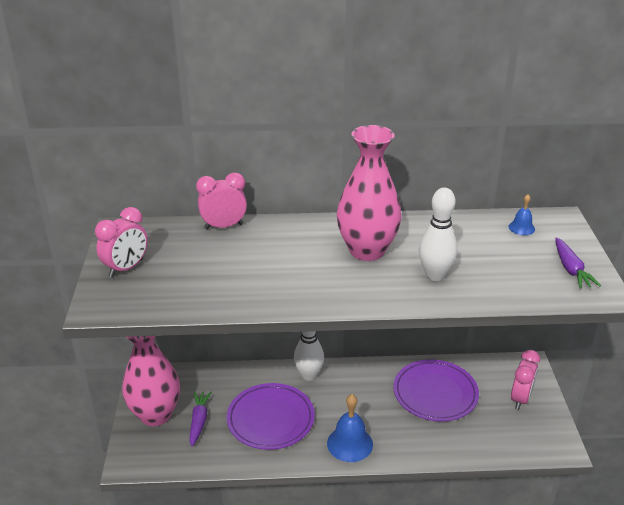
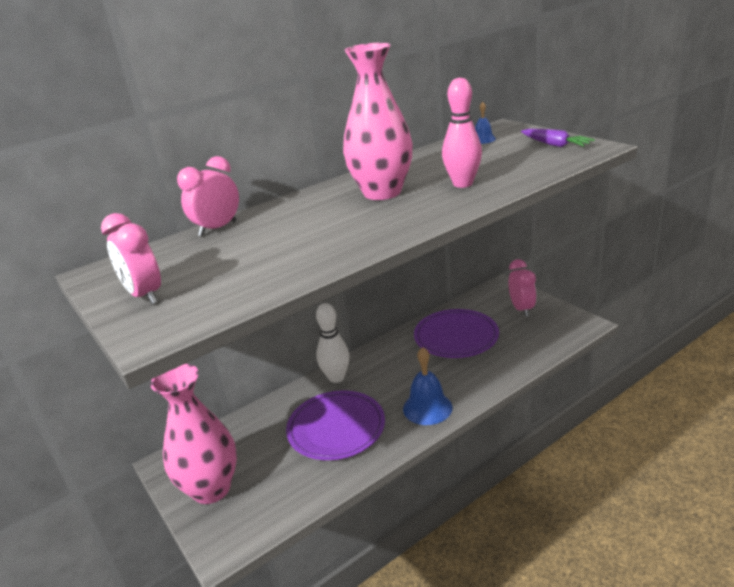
camera: 30 degrees left, 5 degrees down
pink clock [95,207,148,277] -> pink clock turned 135 degrees clockwise [101,213,161,304]
purple carrot [189,391,212,447] -> none
white bowling pin [419,188,458,281] -> pink bowling pin [442,78,482,188]

